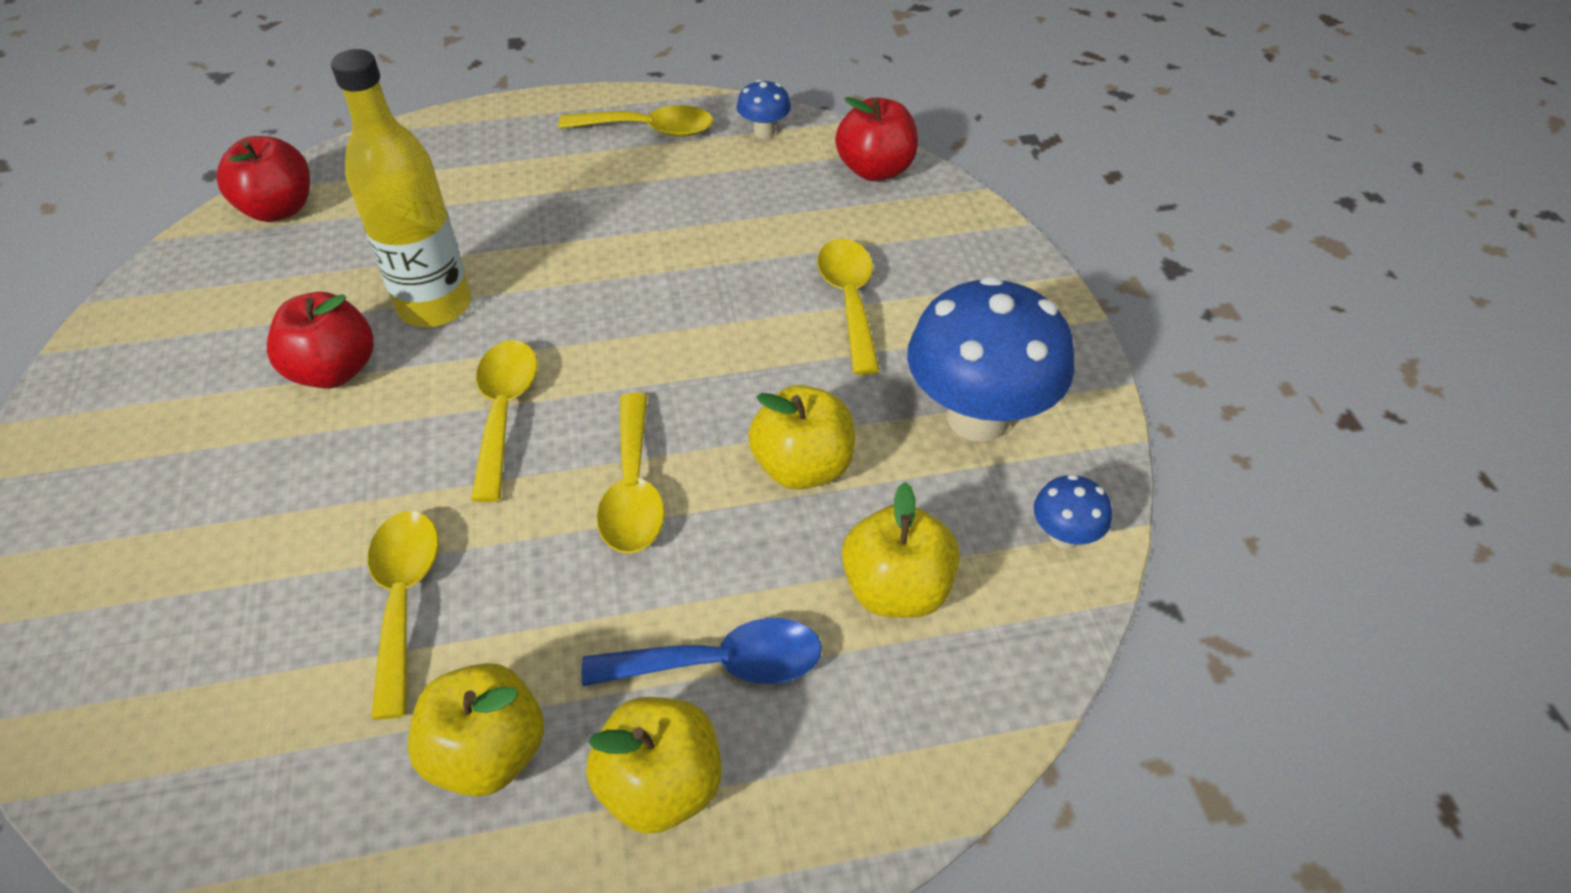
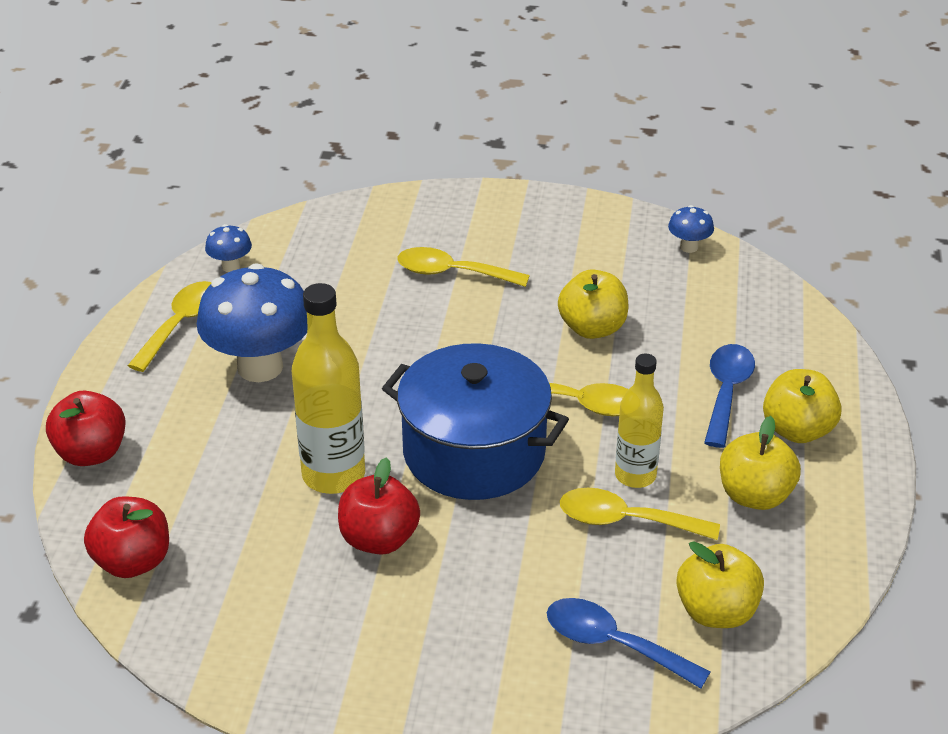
camera: 70 degrees left, 10 degrees down
yellow spoon [471,340,537,502] -> blue pot [382,343,569,500]
red apple [835,97,918,181] -> red apple moved to [46,391,126,466]
yellow apple [842,482,960,618] -> yellow apple moved to [676,541,764,628]
blue mushroom [907,276,1075,442] -> blue mushroom moved to [197,263,308,382]
none -> blue spoon [547,598,711,689]
none -> yellow bottle [615,354,664,488]

